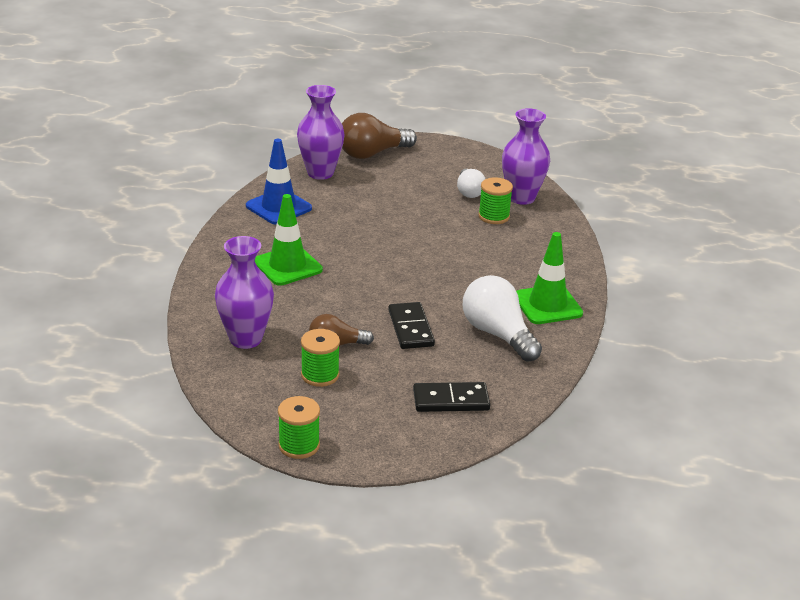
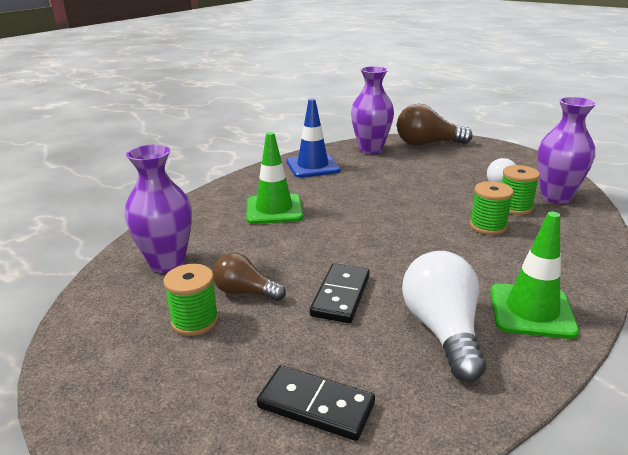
camera: 30 degrees right, 5 degrees down
green spool [278,396,320,459] -> green spool moved to [470,181,514,235]

